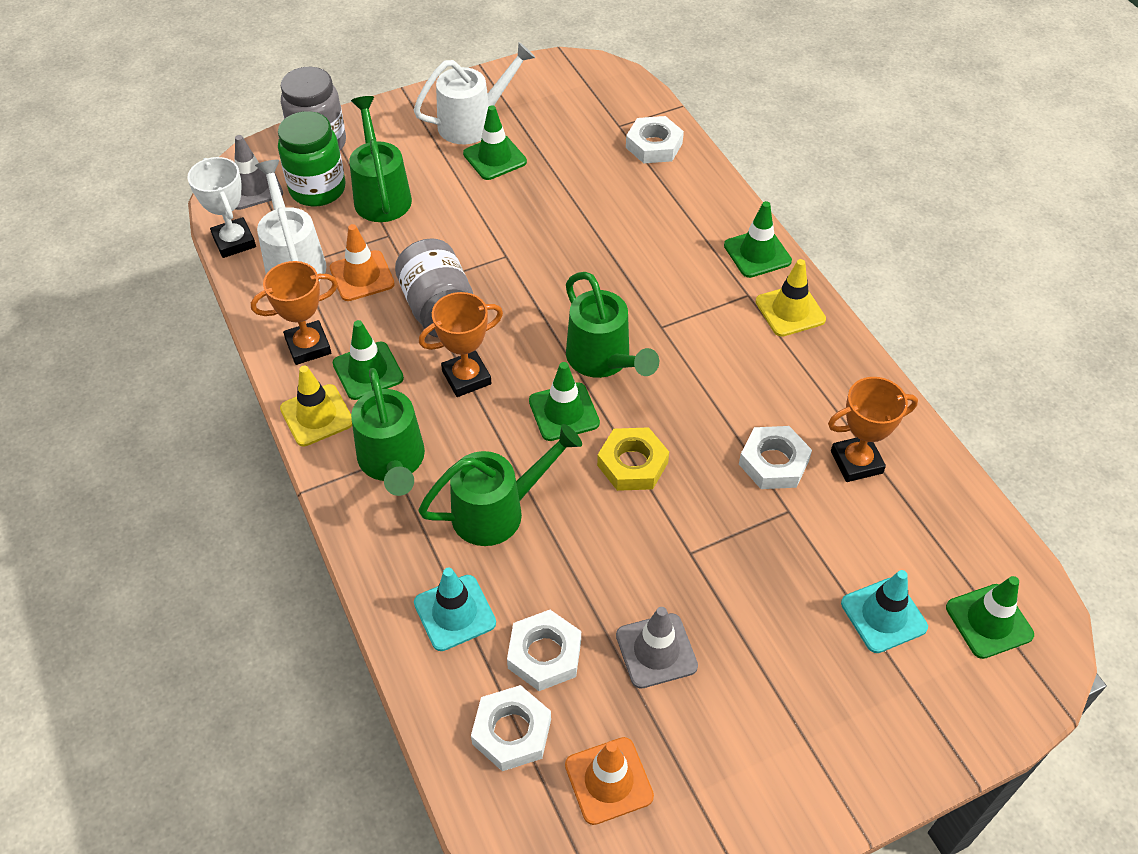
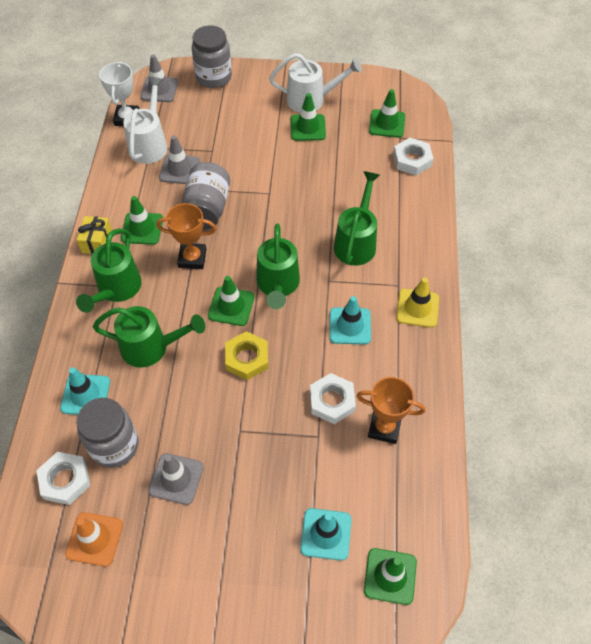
camera: 30 degrees right, 5 degrees up
orange trophy [251,261,338,365] -> none
green jar [278,111,346,207] -> none
yellow traffic cone [280,366,352,446] -> yellow gift [77,216,112,254]
orange traffic cone [330,224,395,301] -> grey traffic cone [159,136,200,184]
green watering can [349,96,412,222] -> green watering can moved to [334,171,380,266]
white nut [507,610,581,691] -> grey jar [76,398,139,468]
green traffic cone [724,201,792,278] -> green traffic cone moved to [369,89,405,138]
none -> turquoise traffic cone [330,296,371,344]

